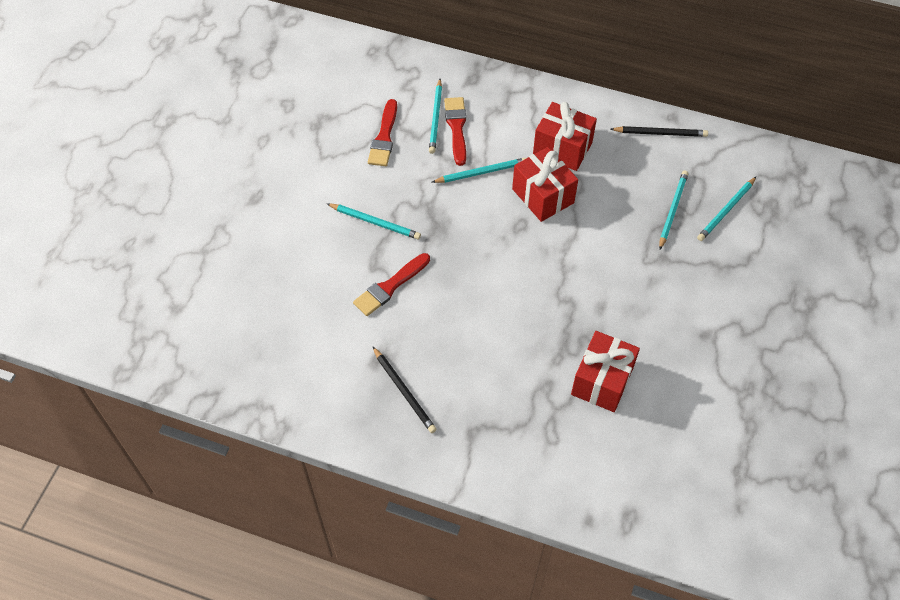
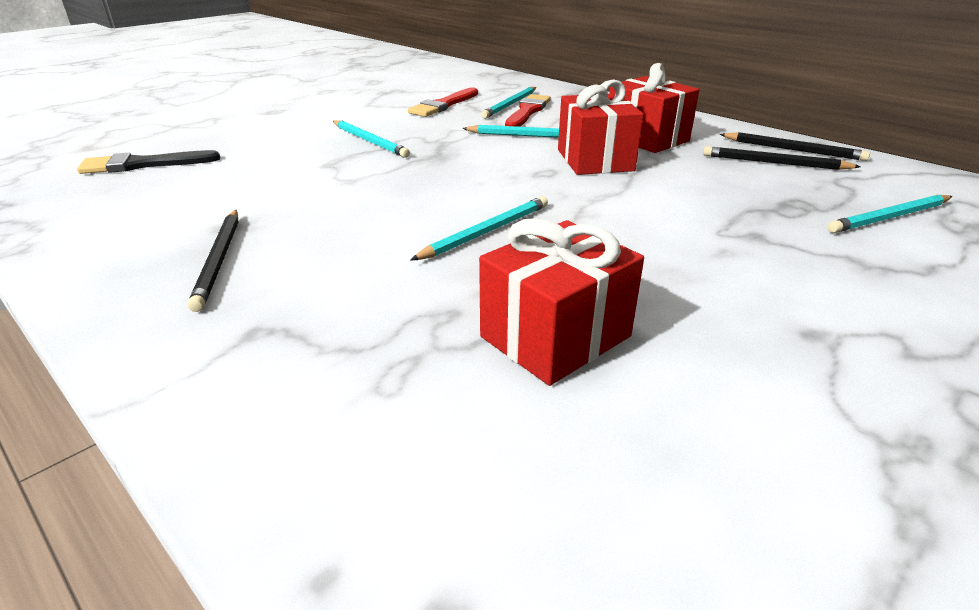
camera: 25 degrees right, 25 degrees down
red brush [353,253,430,316] -> none
turquoise pencil [659,171,688,250] -> turquoise pencil moved to [411,196,548,260]
none -> black brush [77,150,220,174]
none -> black pencil [703,146,861,170]

